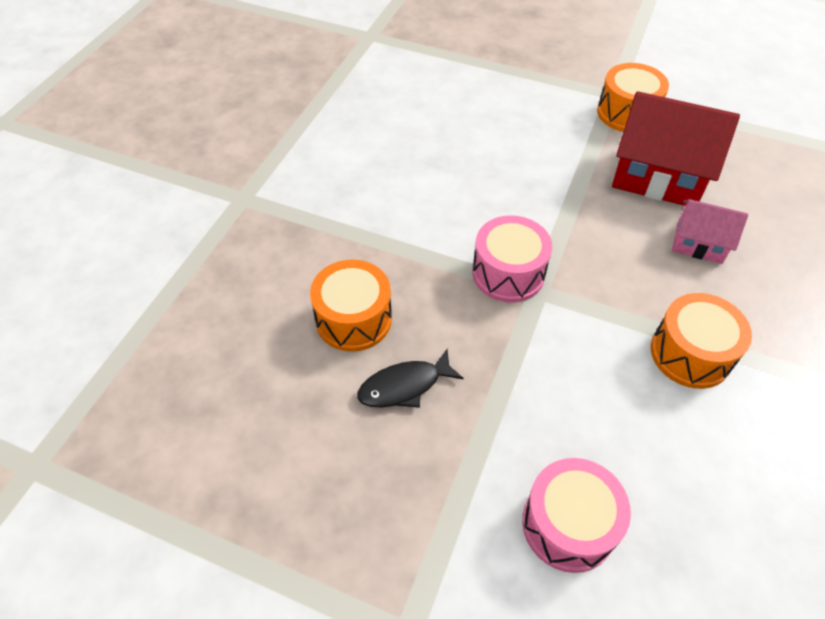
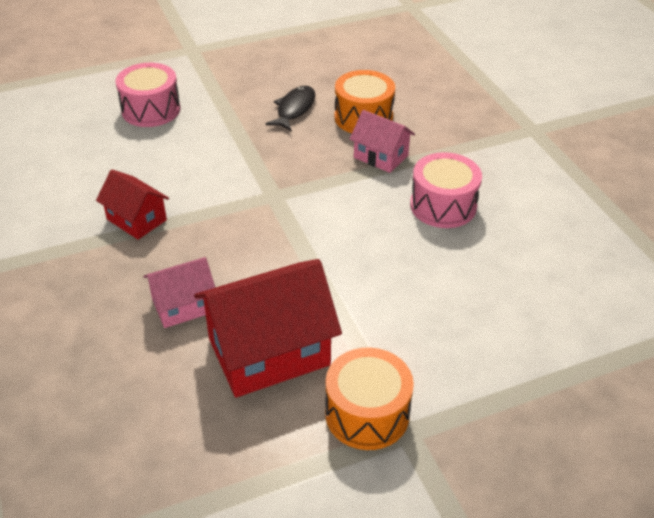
camera: 135 degrees right, 10 degrees down
pink drum [472,215,552,303] -> pink drum moved to [410,152,482,228]
orange drum [651,293,752,389] -> red house [96,169,169,240]
none -> pink house [350,110,415,173]

